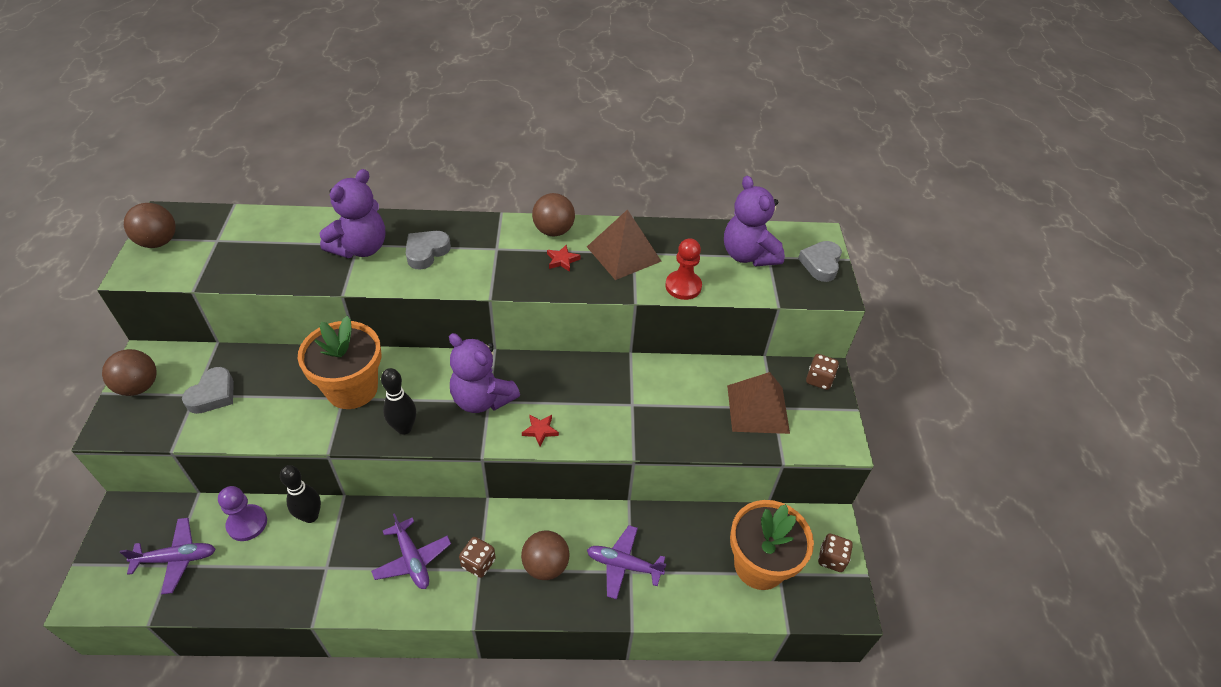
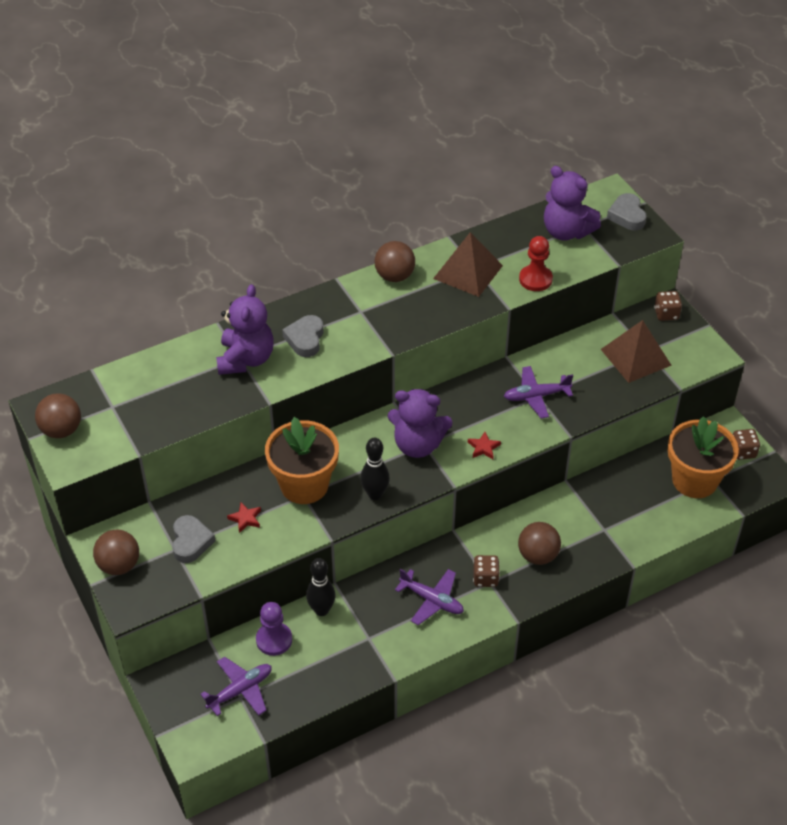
camera: 25 degrees left, 0 degrees up
red star [547,245,581,272] -> red star moved to [227,502,261,533]
purple plane [587,525,667,599] -> purple plane moved to [504,366,573,418]

